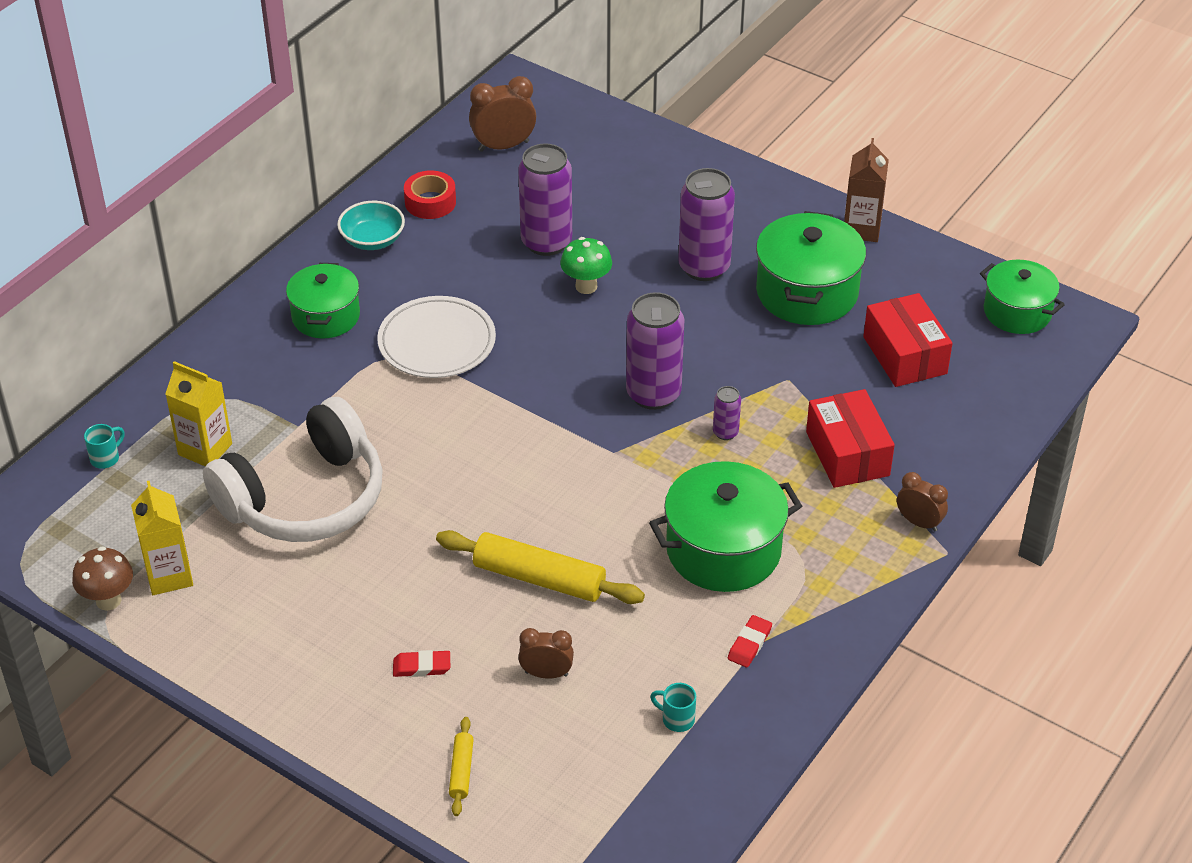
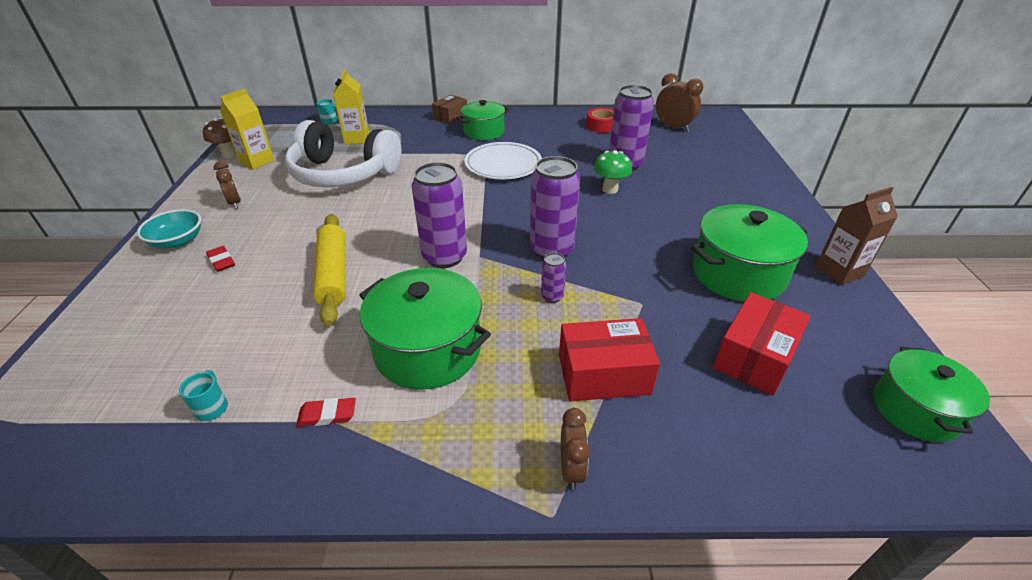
camera: 55 degrees right, 5 degrees down
turquoise bowl [337,201,405,250] -> turquoise bowl moved to [137,209,201,248]
yellow rolling pin [449,717,474,816] -> none
brown clock [519,628,574,679] -> brown clock moved to [214,161,241,209]
purple can [678,168,735,281] -> purple can moved to [412,162,467,268]
red box [806,389,895,488] -> red box turned 45 degrees clockwise [559,318,660,401]
none -> brown box [432,95,467,124]

